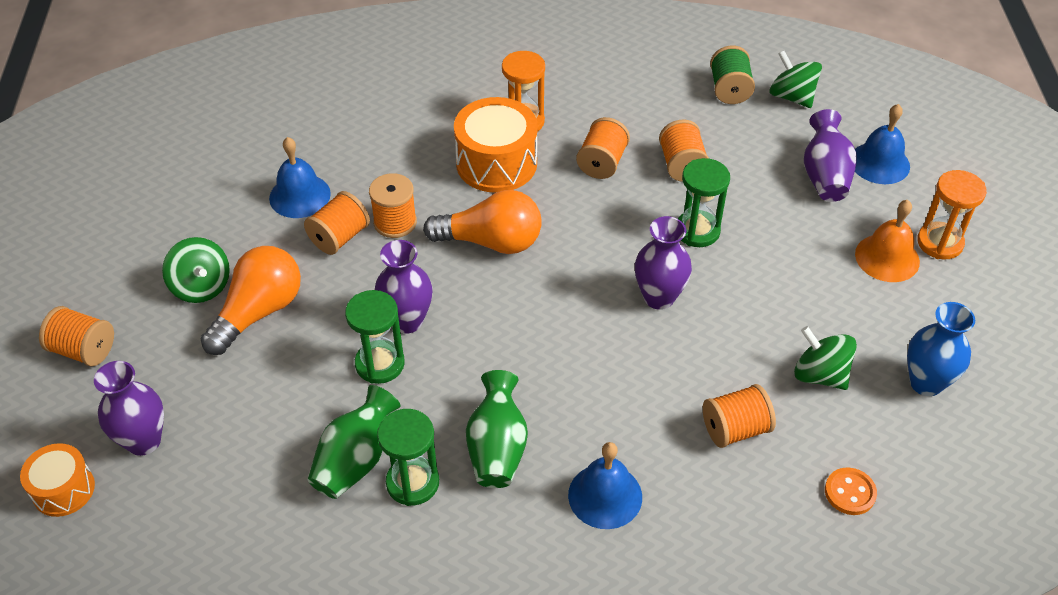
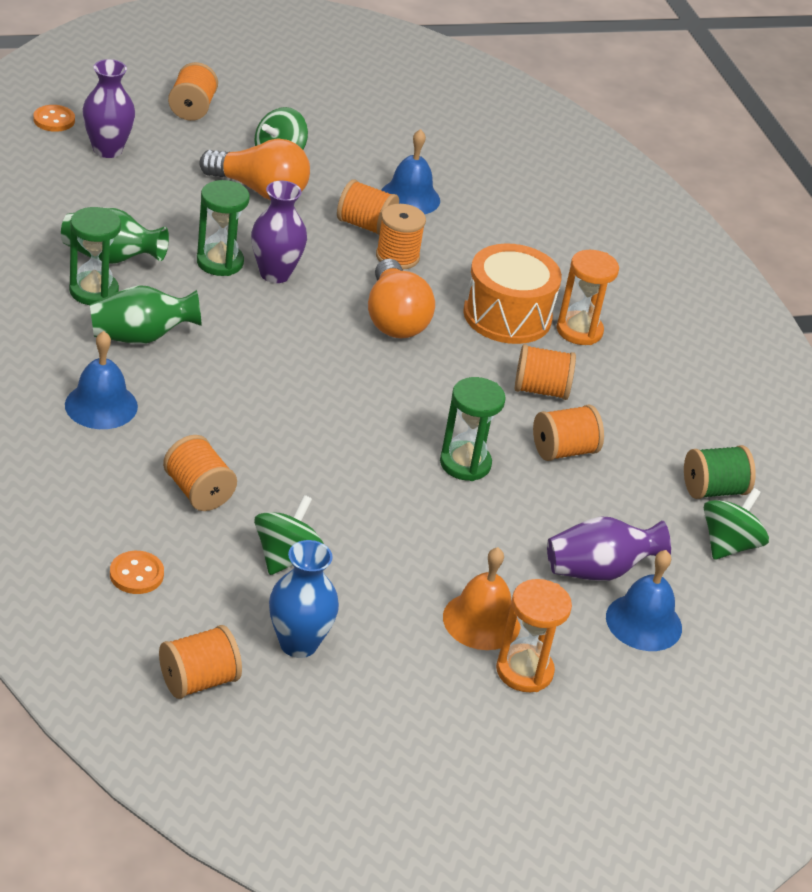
camera: 70 degrees right, 10 degrees down
orange drum [20,443,95,517] -> orange button [33,105,75,132]
purple vase [635,216,692,310] -> none
none -> orange spool [159,625,242,699]

